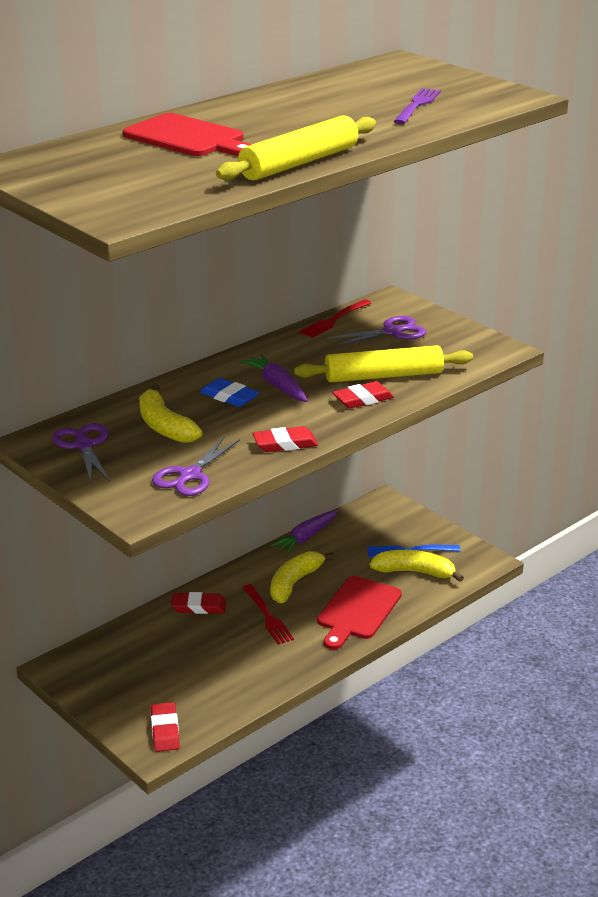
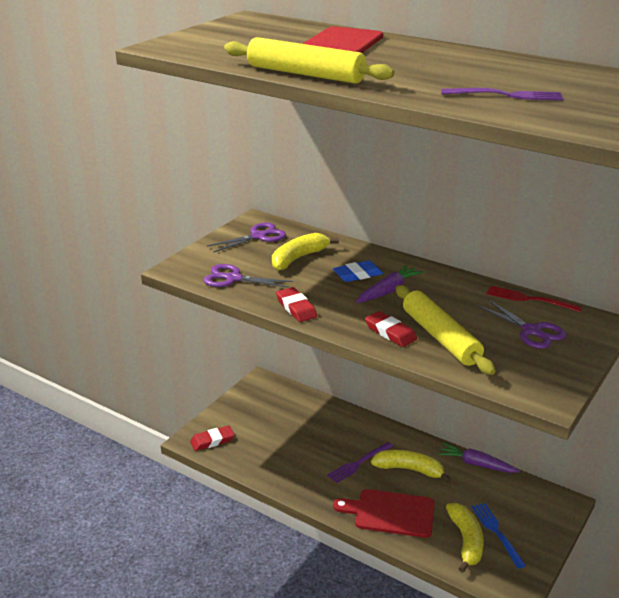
camera: 75 degrees right, 0 degrees up
red eraser [171,592,226,614] -> none
blue eraser [200,378,259,407] -> blue eraser turned 45 degrees clockwise [333,260,383,282]
red fork [242,584,294,644] -> purple fork [327,442,393,483]

